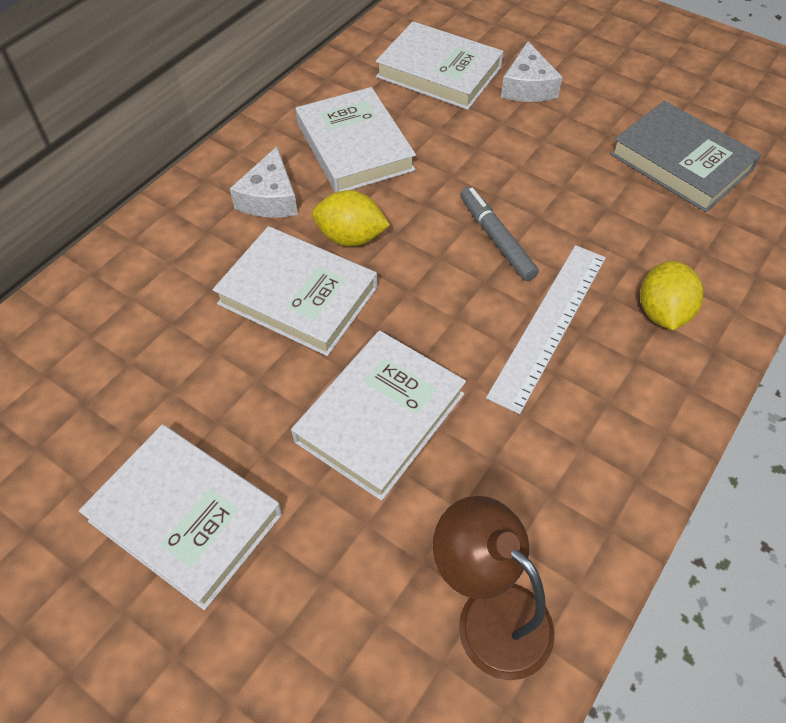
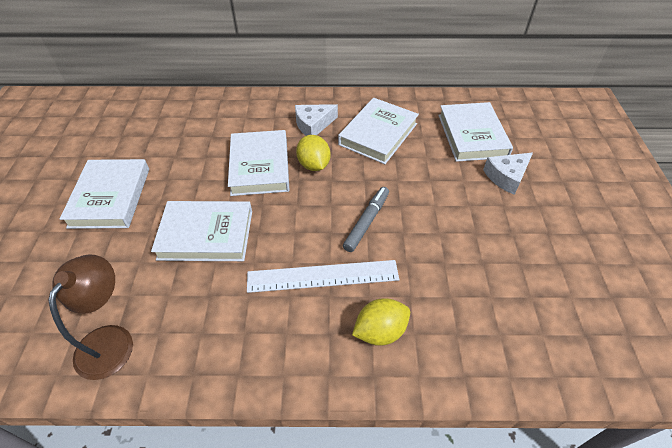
camera: 55 degrees right, 5 degrees down
grey book [610,101,761,212] -> none

